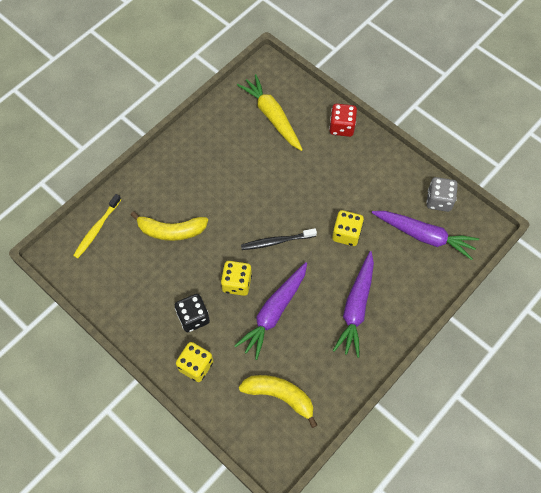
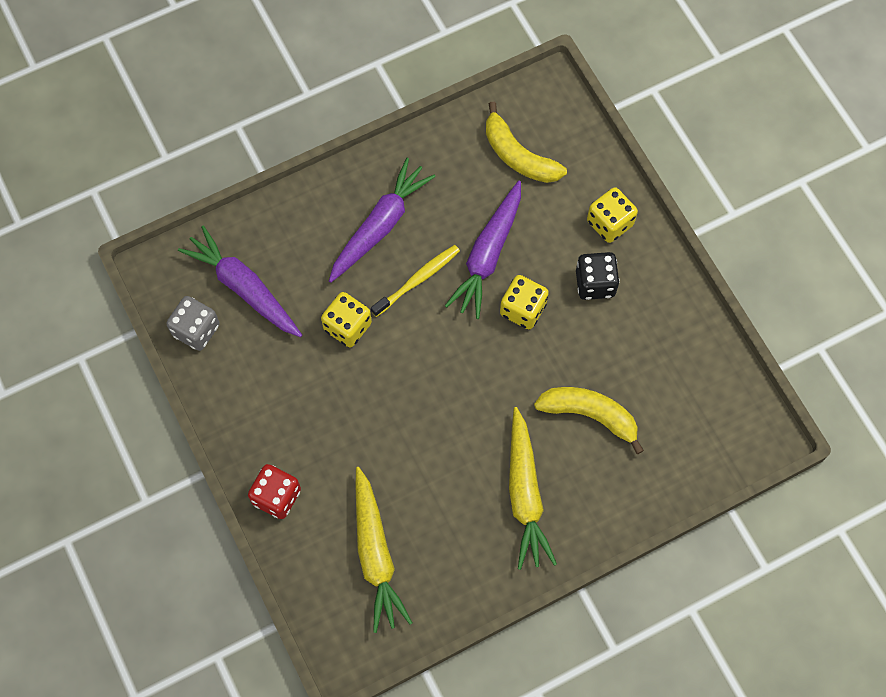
camera: 160 degrees left, 5 degrees up
yellow toothbrush [73,194,121,258] -> yellow toothbrush moved to [371,245,460,317]
purple carrot [234,262,307,360] -> purple carrot turned 150 degrees clockwise [445,180,521,319]
black toothbrush [241,228,317,250] -> none
none -> yellow carrot [509,407,557,570]

